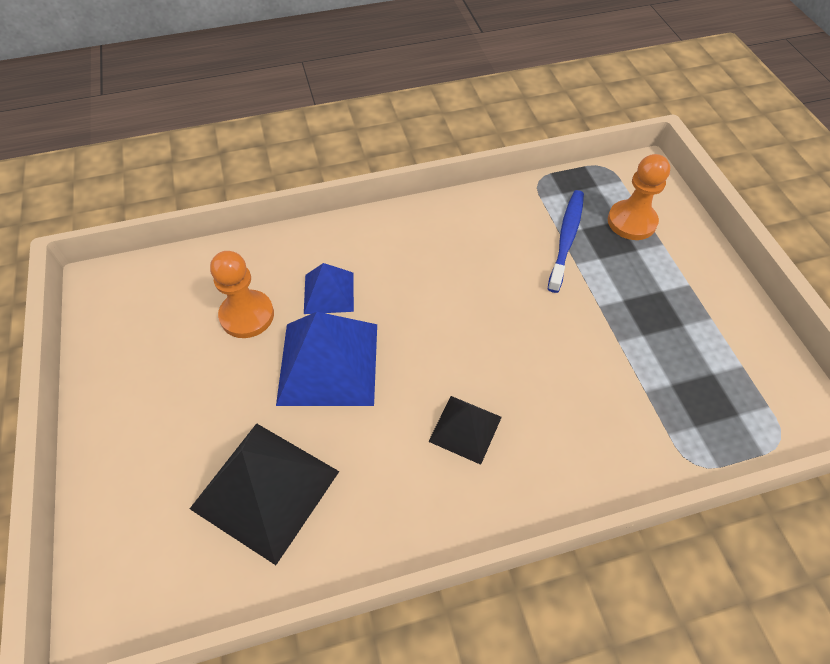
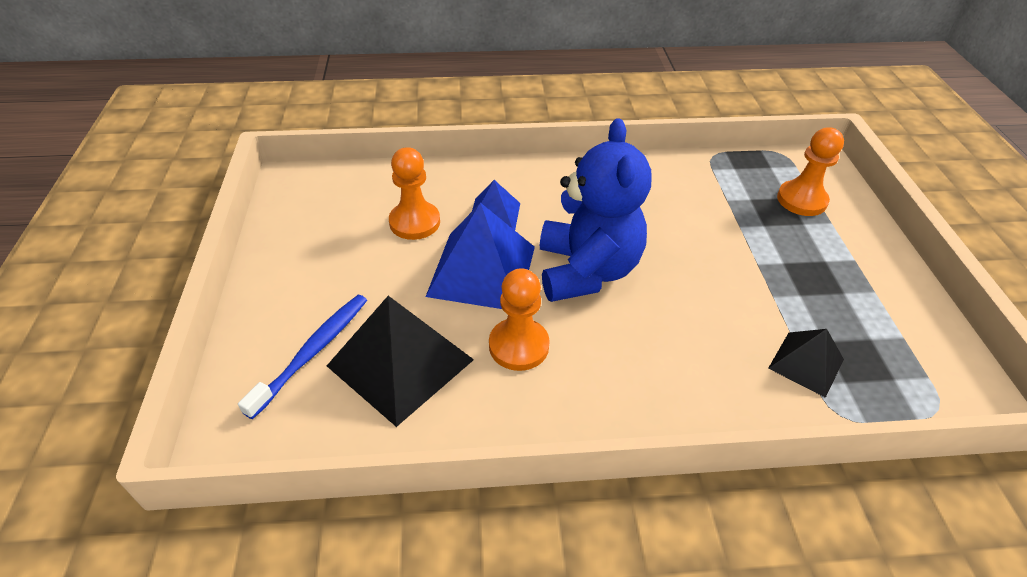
camera: 10 degrees right, 10 degrees down
black pyramid [428,396,502,465] -> black pyramid moved to [768,329,844,398]
blue toothbrush [548,190,584,293] -> blue toothbrush moved to [238,295,367,419]
none -> orange pawn [489,268,550,371]
none -> blue teddy bear [540,118,651,302]

